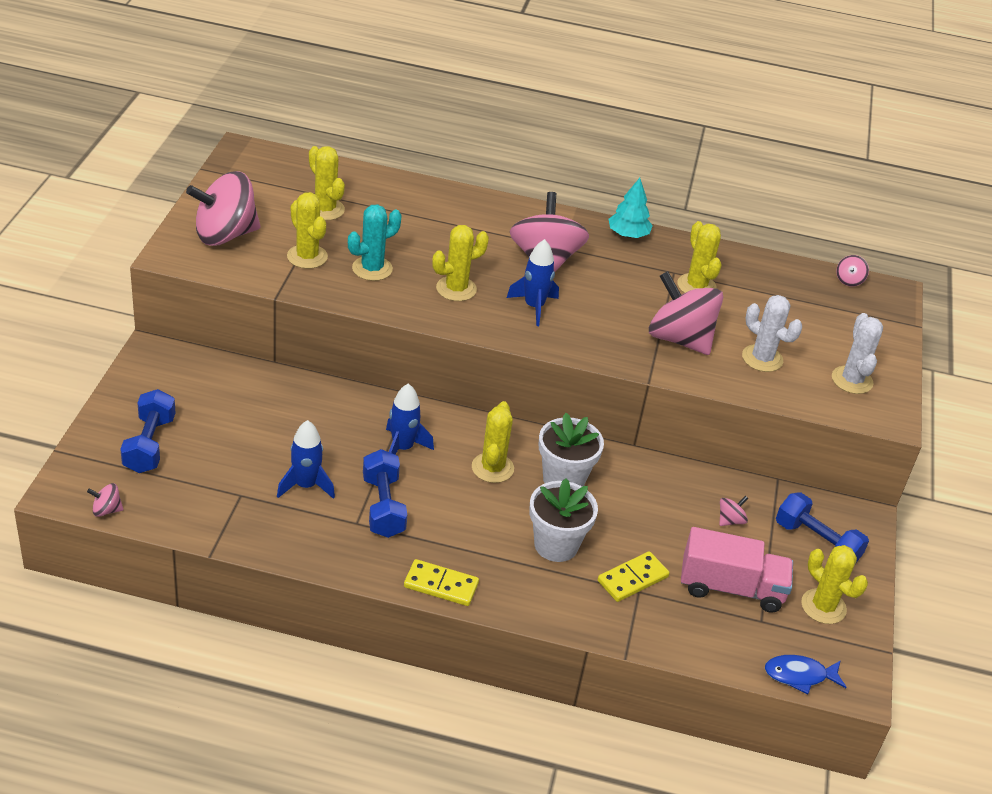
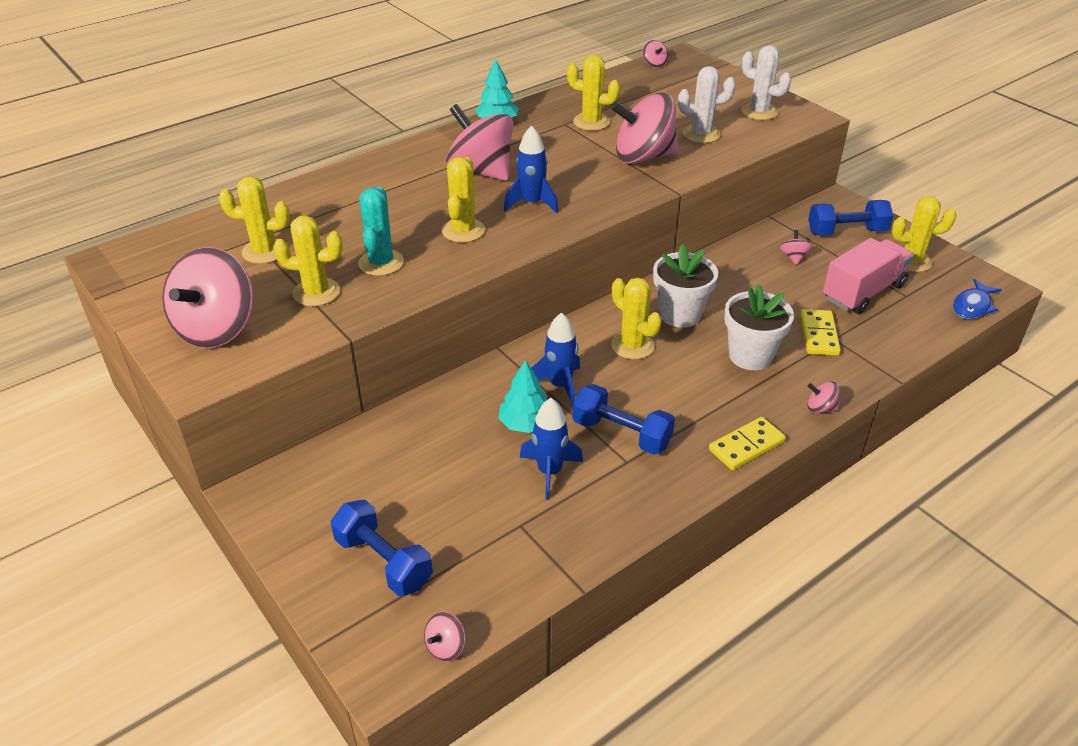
camera: 45 degrees left, 0 degrees up
none -> turquoise tree [499,360,547,433]
none -> pink spinning top [808,381,839,413]

